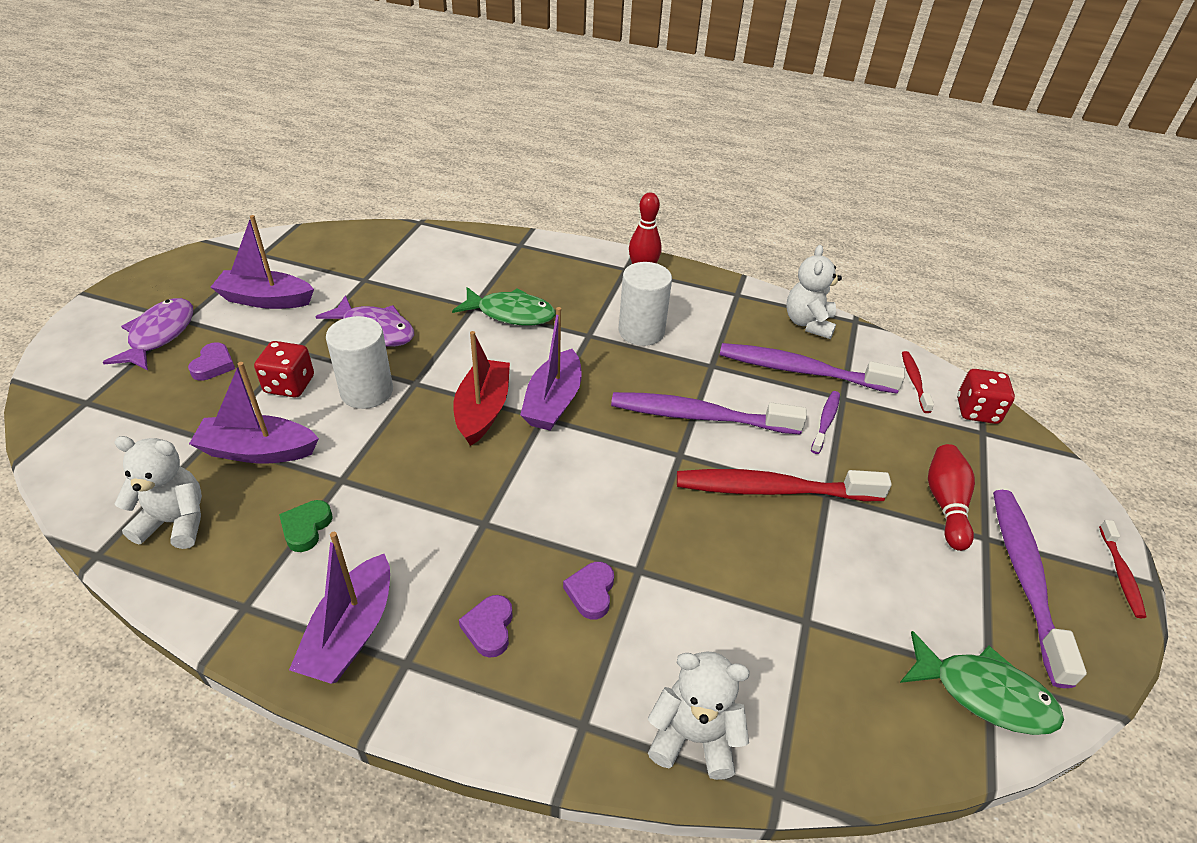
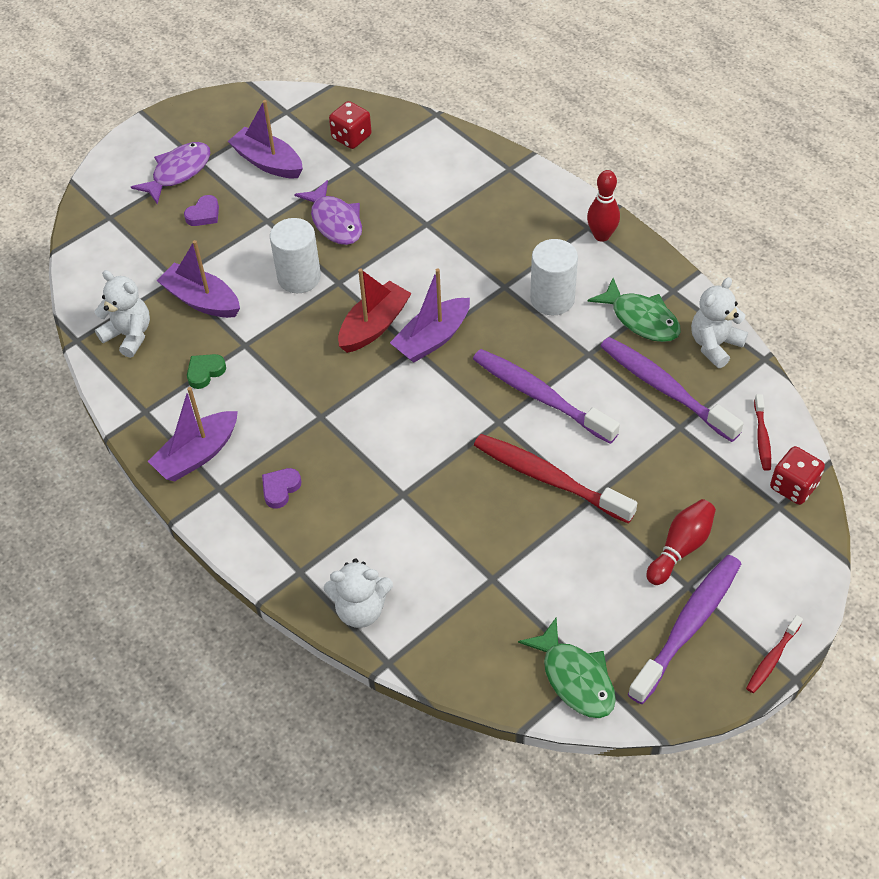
camera: 35 degrees right, 10 degrees up
red dice [254,341,314,398] -> red dice moved to [329,101,372,149]
green fish [452,287,555,325] -> green fish moved to [588,278,681,342]
purple heart [563,562,614,619] -> none
white teddy bear [648,651,750,780] -> white teddy bear turned 135 degrees clockwise [324,558,393,628]
purple toothbrush [811,391,840,454] -> none
red toothbrush [902,351,934,413] -> red toothbrush turned 150 degrees clockwise [754,394,771,471]

